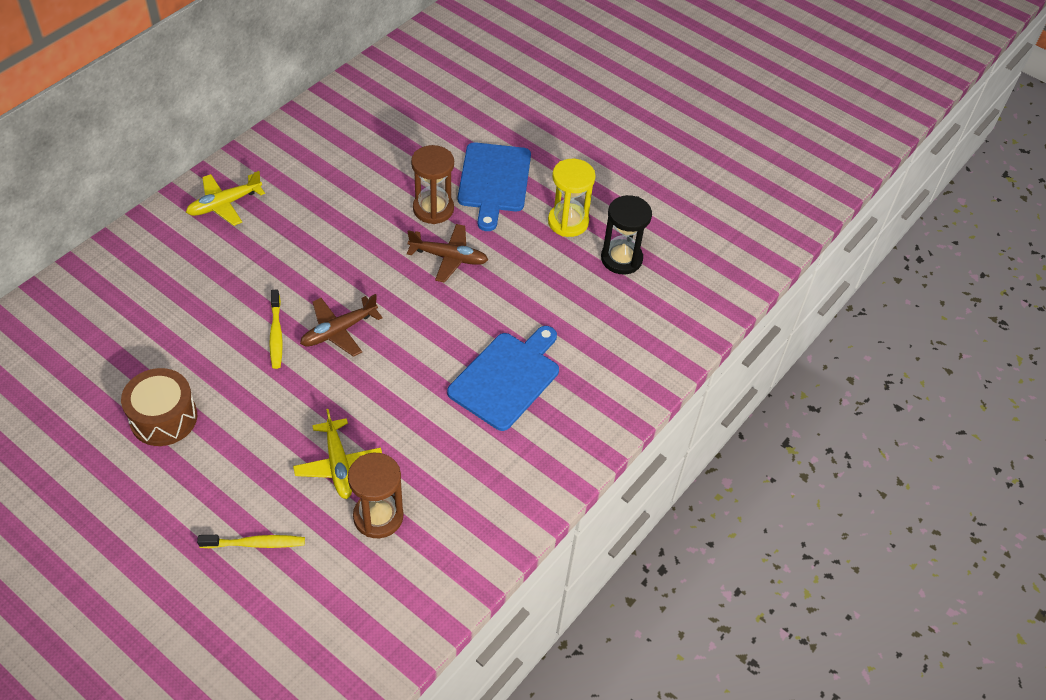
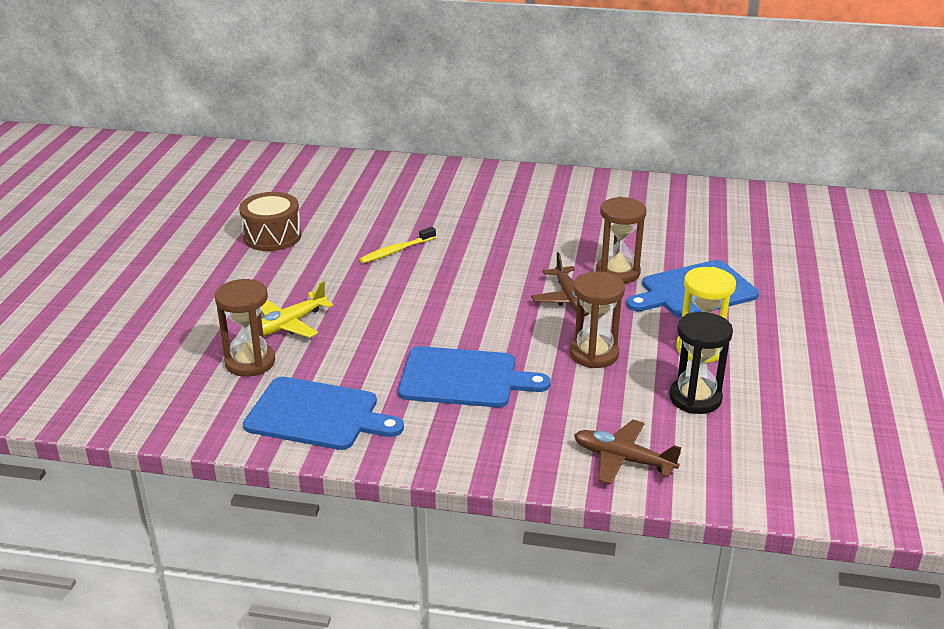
camera: 65 degrees right, 20 degrees down
yellow plane [186,171,265,226] -> none
yellow toothbrush [197,535,305,548] -> none
brown plane [300,294,383,357] -> brown plane moved to [574,420,681,484]
none -> blue cutting board [243,377,404,450]
none -> brown hourglass [570,271,625,368]

